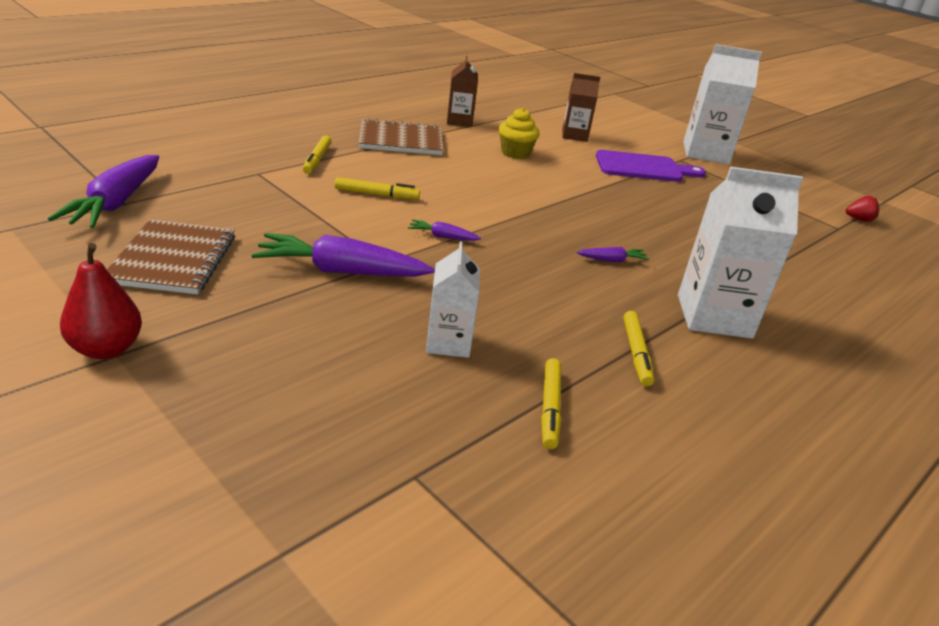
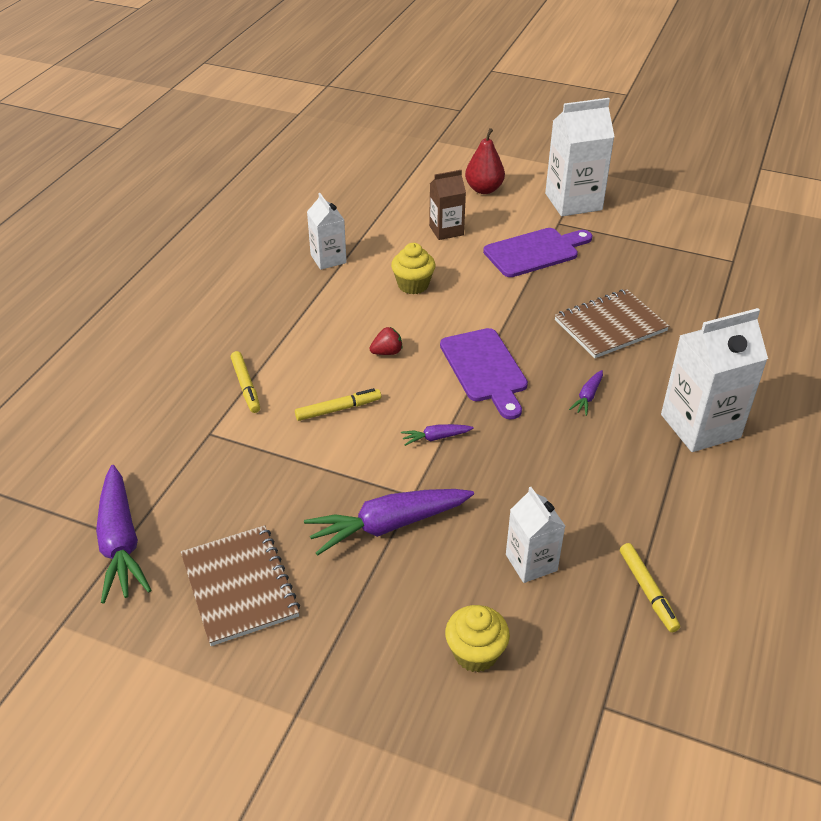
camera: 20 degrees left, 10 degrees up
red pear [60,243,142,359] -> red pear moved to [465,128,505,194]
brown notebook [359,118,443,155] -> brown notebook moved to [555,289,669,358]
brown carton [447,56,478,127] -> white carton [307,193,347,270]
purple carrot [577,247,649,262] -> purple carrot turned 150 degrees clockwise [569,370,603,416]
yellow marker [623,311,654,386] -> none
red strawberry [846,196,880,222] -> red strawberry moved to [369,327,402,355]
none -> purple cutting board [440,328,528,419]
none -> yellow cupcake [445,605,510,672]

